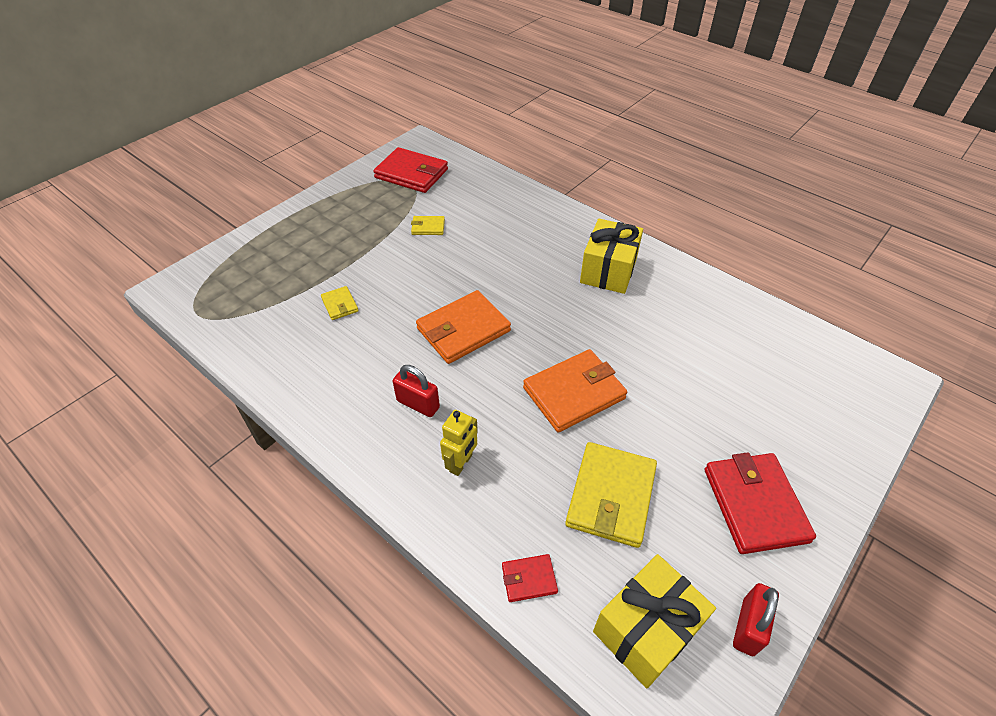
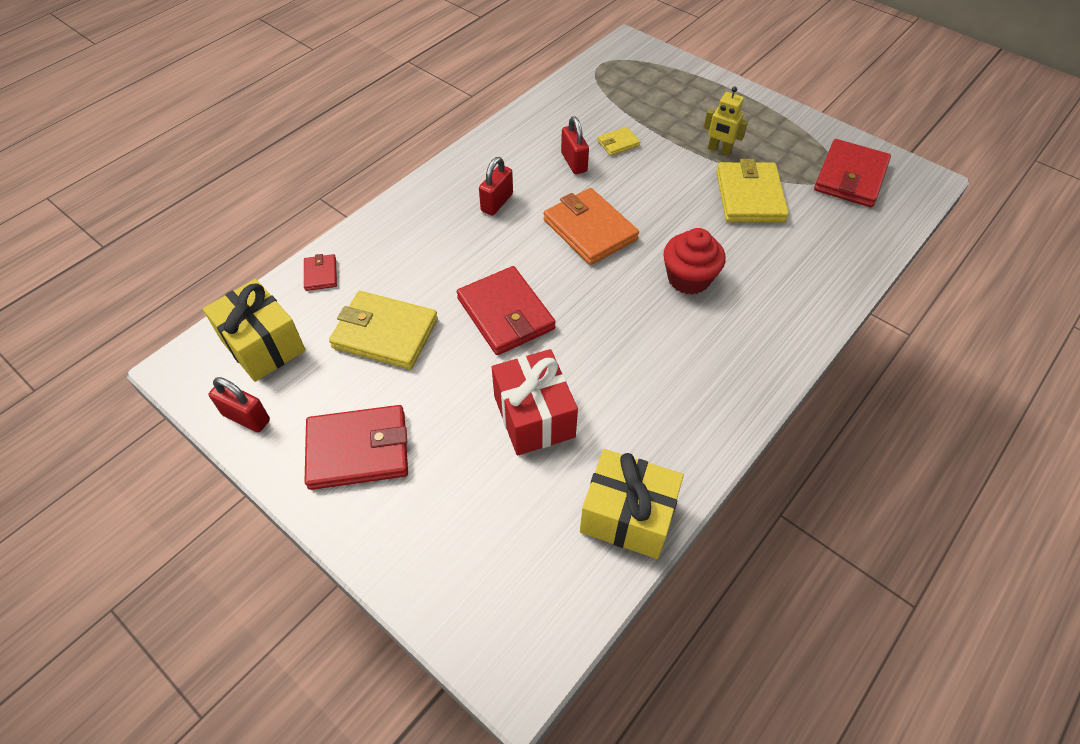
camera: 90 degrees right, 5 degrees up
yellow wallet [411,216,445,235] -> yellow wallet [716,159,789,223], size x2.06
yellow robot [440,410,478,476] -> yellow robot moved to [704,86,748,156]
orange wallet [523,349,627,433] -> red wallet [457,266,556,355]
yellow gift [580,219,643,294] -> yellow gift moved to [580,449,684,559]
none -> red gift [492,349,578,456]
none -> red padlock [561,116,589,174]
none -> red cupcake [663,228,725,294]

